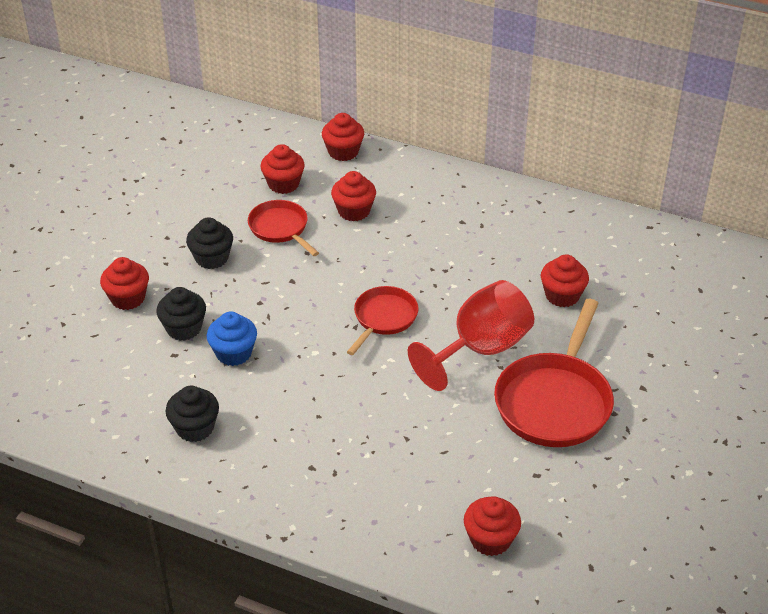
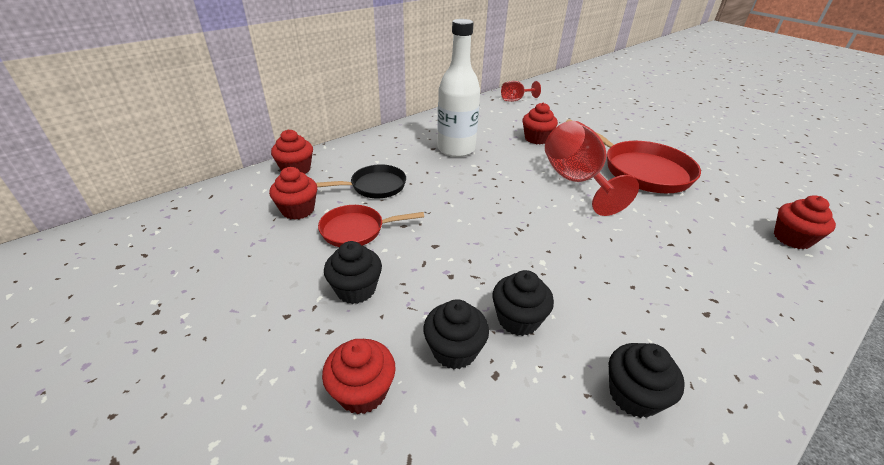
camera: 65 degrees left, 5 degrees down
blue cupcake [207,311,257,366] -> black cupcake [493,270,554,336]
red cupcake [331,171,376,221] -> black pan [316,164,406,198]
red pan [347,286,419,355] -> none
none -> white bottle [437,19,480,157]
none -> red goblet [501,81,541,102]

